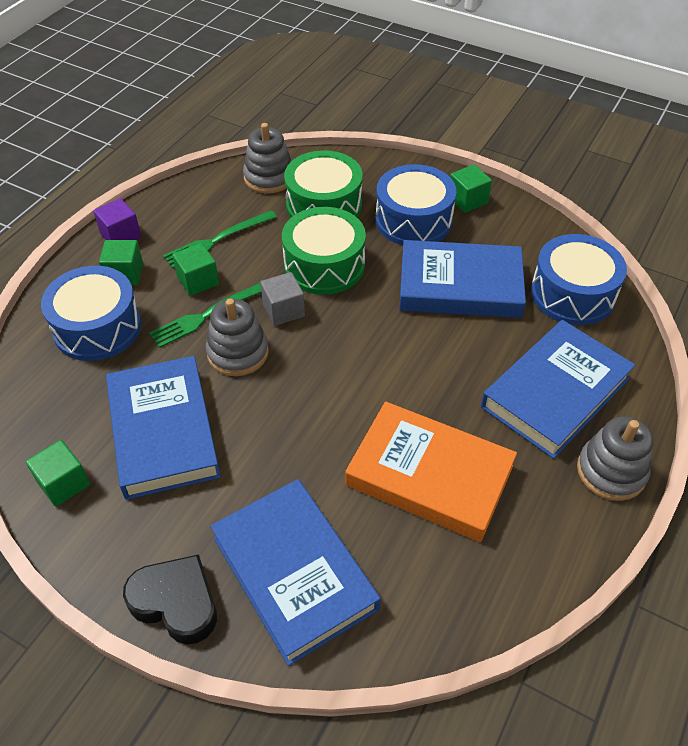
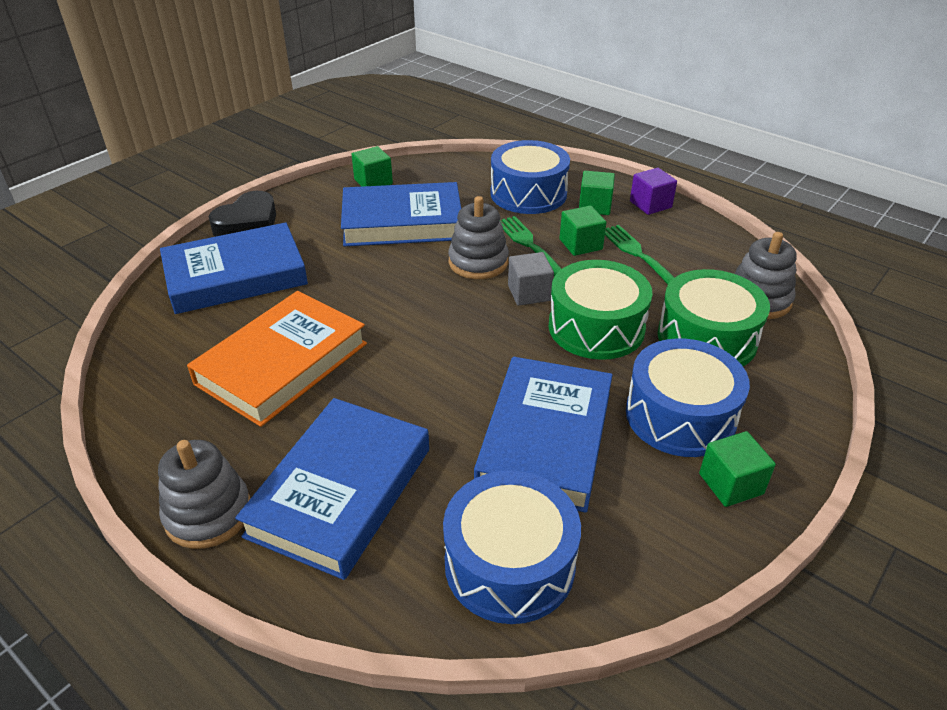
camera: 100 degrees right, 10 degrees down
blue book [481,320,635,459] -> blue book turned 60 degrees clockwise [235,398,429,580]

